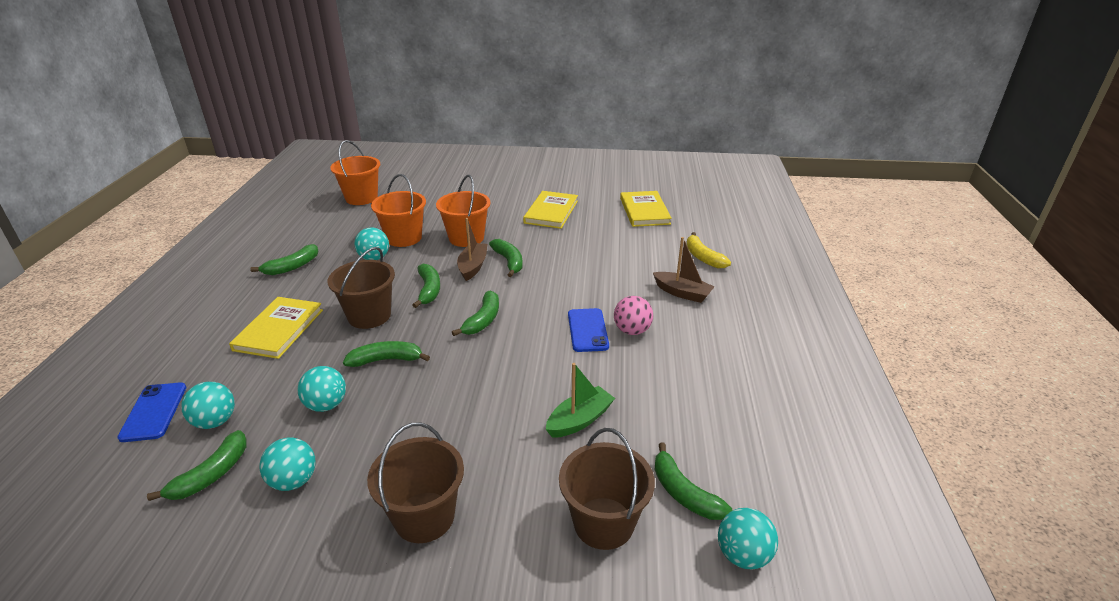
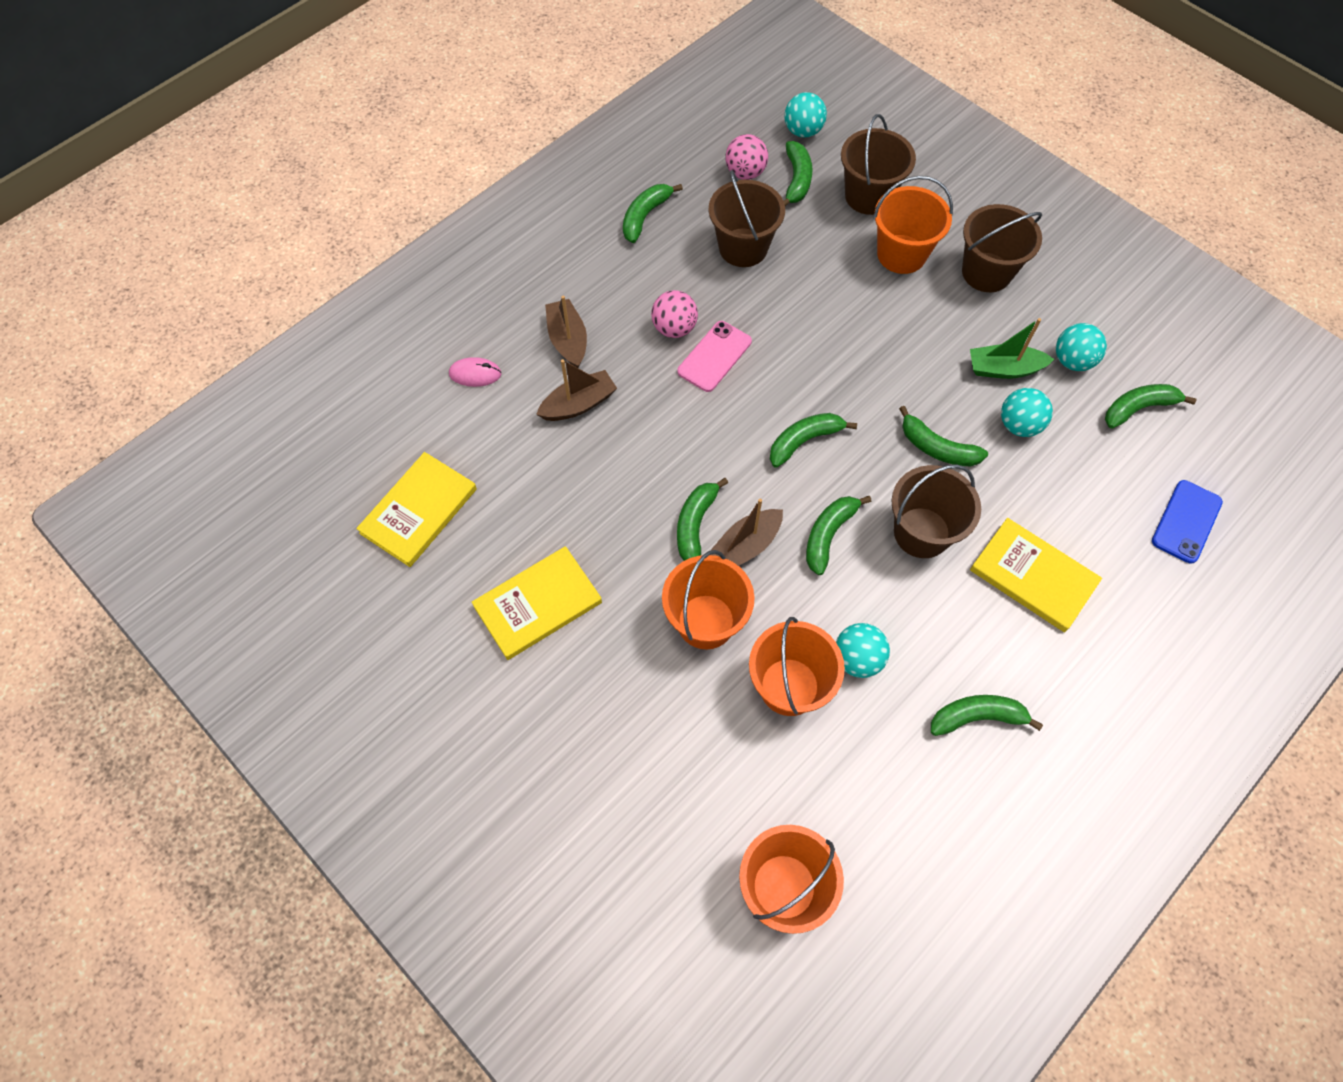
camera: 140 degrees left, 30 degrees up
turquoise ball [181,382,235,429] -> none
yellow book [229,297,323,359] -> yellow book turned 75 degrees clockwise [970,518,1102,632]
green boat [546,363,615,438] -> green boat moved to [970,318,1054,379]
blue phone [568,308,609,352] -> pink phone [677,321,752,392]
yellow banana [686,232,731,268] -> pink mouse [449,357,502,387]
none -> brown boat [536,359,617,421]
none -> green banana [623,184,683,243]
none -> brown bucket [709,170,785,267]
none -> pink ball [725,134,768,180]
none -> orange bucket [873,176,953,274]

